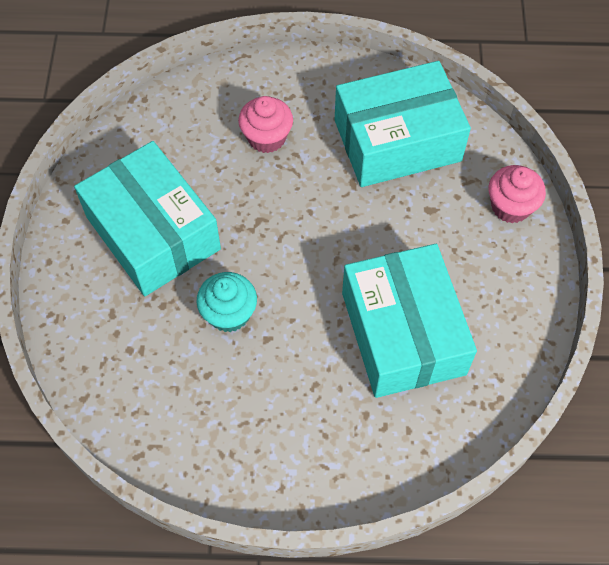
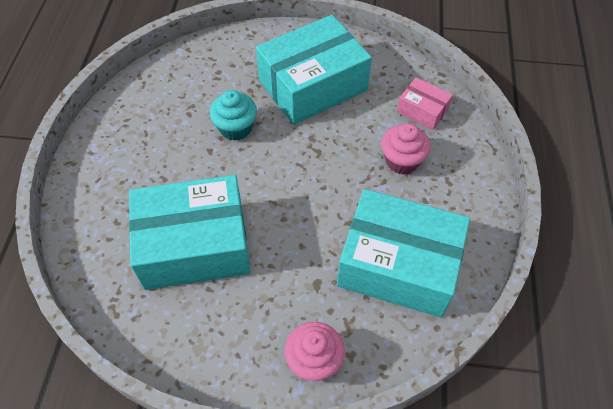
camera: 95 degrees right, 5 degrees down
turquoise box [335,61,471,187] -> turquoise box turned 60 degrees counterclockwise [337,189,470,317]
none -> pink box [397,77,453,130]

